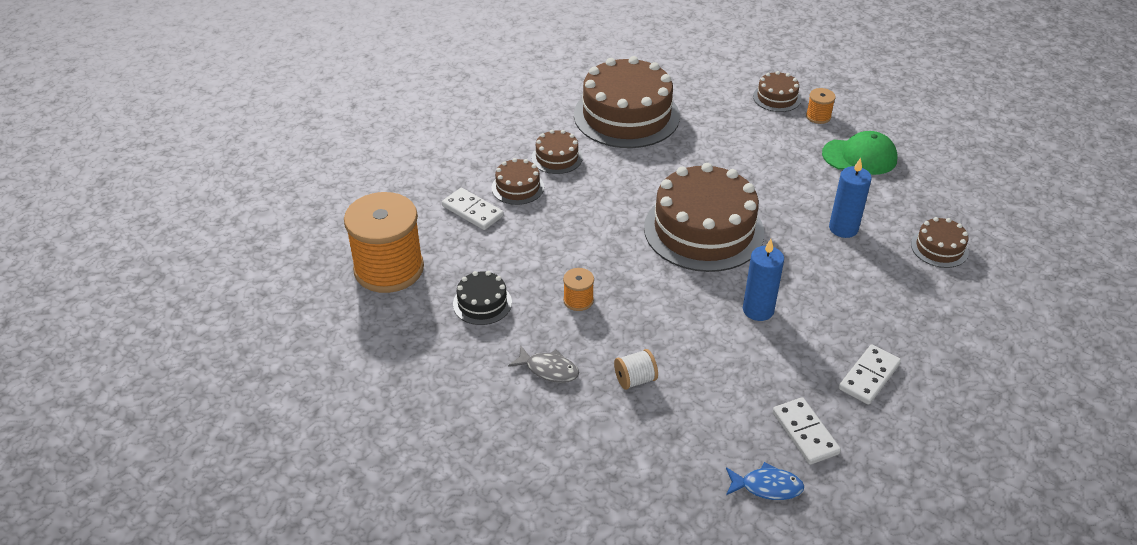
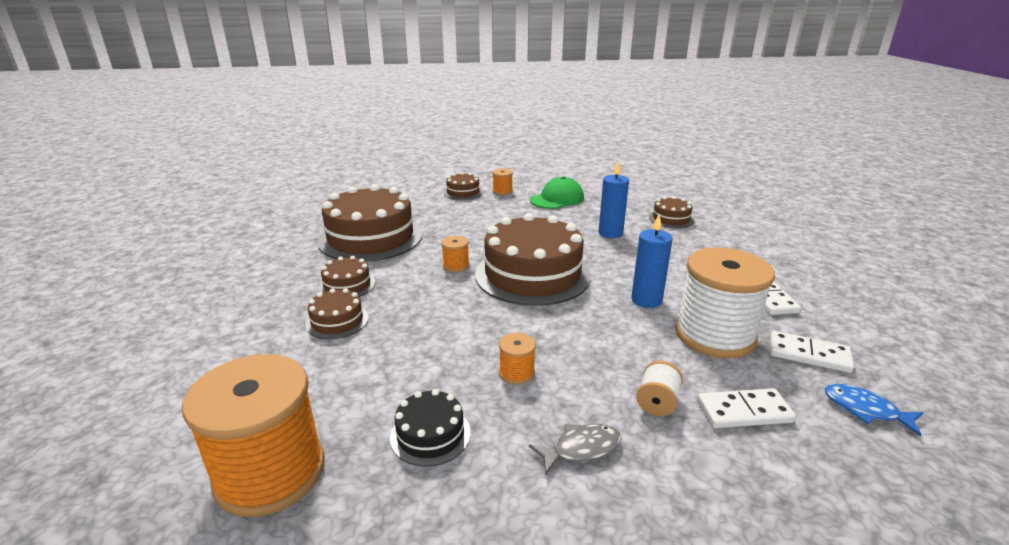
camera: 45 degrees left, 15 degrees down
white domino [442,188,504,230] -> white domino moved to [697,388,796,428]
blue fish [726,462,804,500] -> blue fish turned 105 degrees counterclockwise [825,384,923,436]
none -> orange spool [441,236,469,272]
none -> white spool [675,247,775,358]

